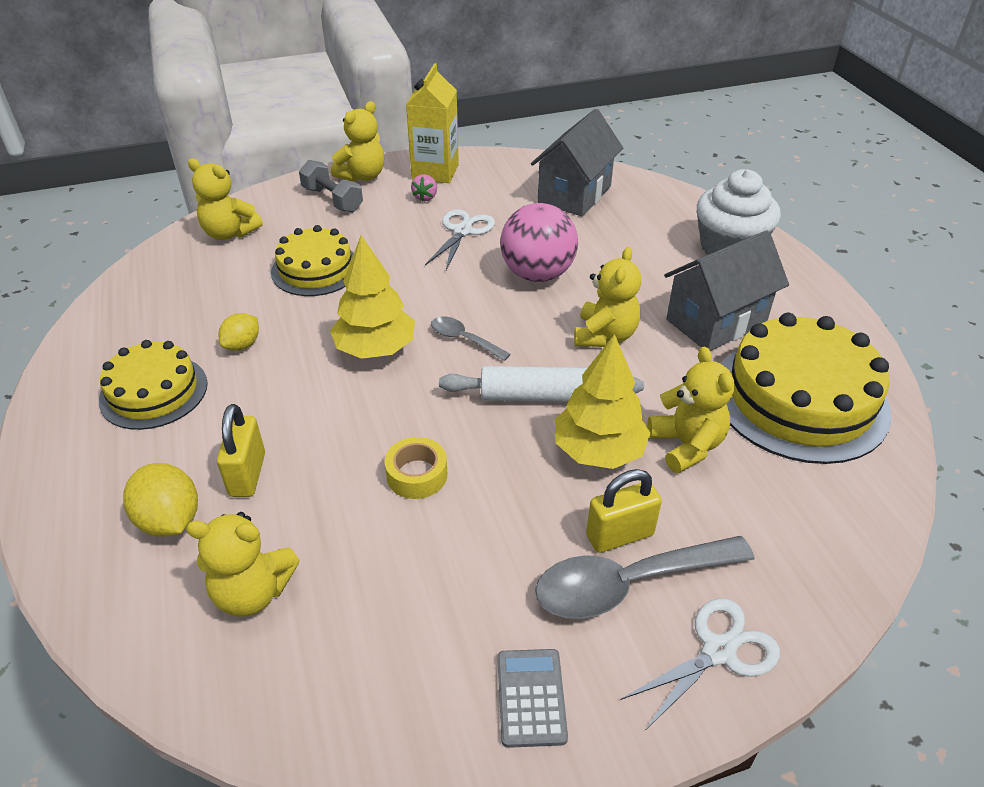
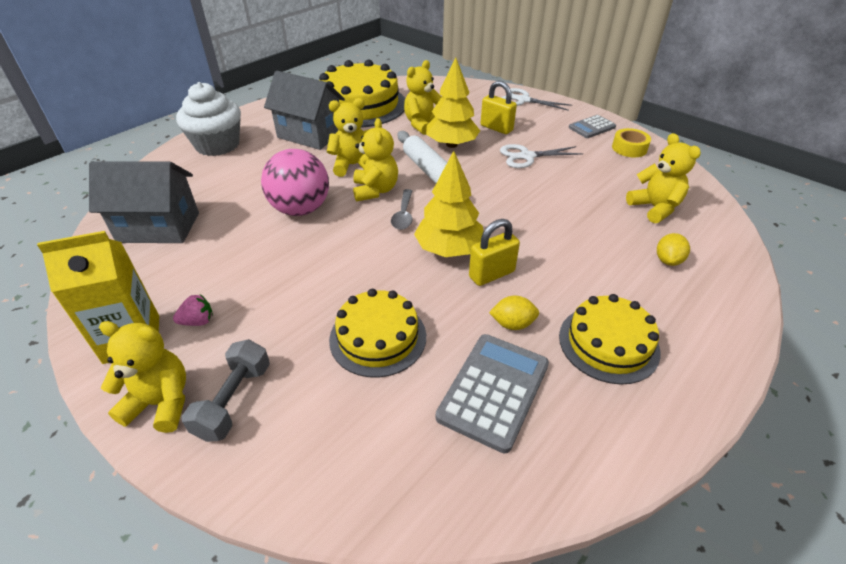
camera: 120 degrees left, 0 degrees up
yellow lemon [123,463,198,537] -> yellow lemon [657,233,690,266], size x0.65
yellow teddy bear [188,158,263,240] -> yellow teddy bear moved to [353,118,398,202]
yellow padlock [217,404,265,497] -> yellow padlock moved to [469,219,520,286]
yellow tape [385,437,447,499] -> yellow tape moved to [612,128,651,157]
white scissors [425,209,495,270] -> white scissors moved to [500,144,583,168]
grey spoon [535,536,755,619] -> none
none -> grey calculator [436,334,549,453]

